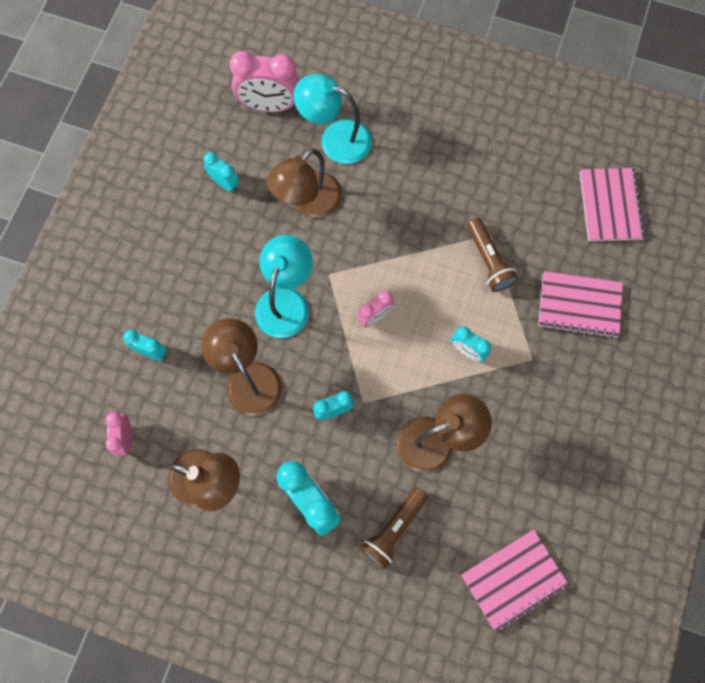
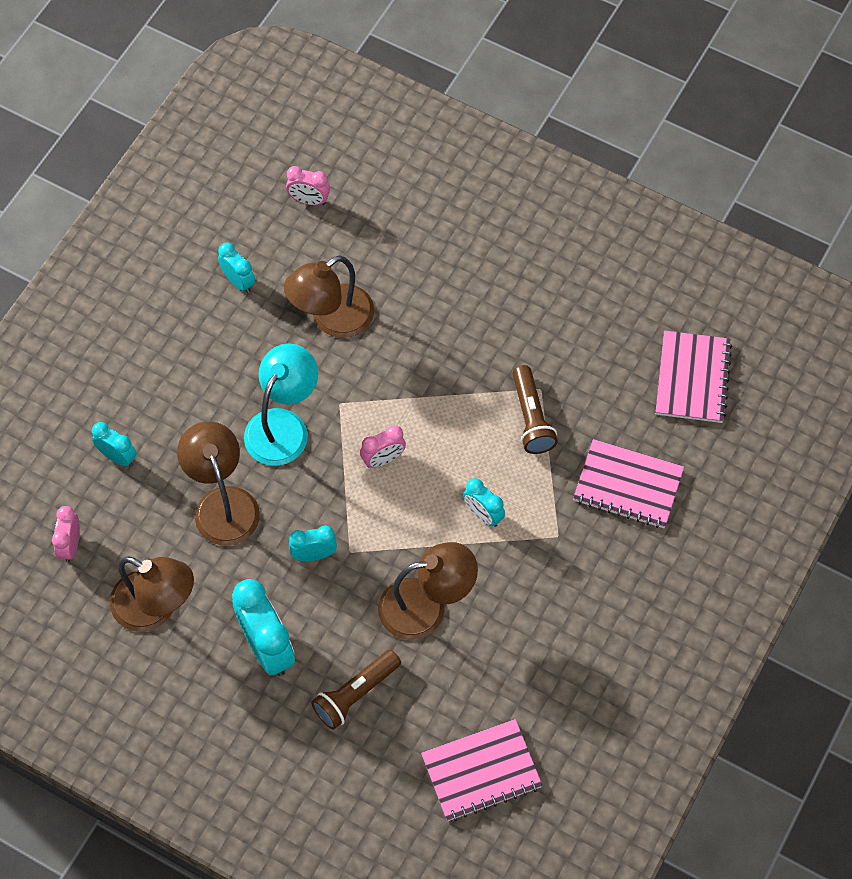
camera: 10 degrees right, 10 degrees down
pink clock [229,51,300,112] -> pink clock [286,166,330,205], size x0.55
turquoise lamp [293,74,372,164] -> none

